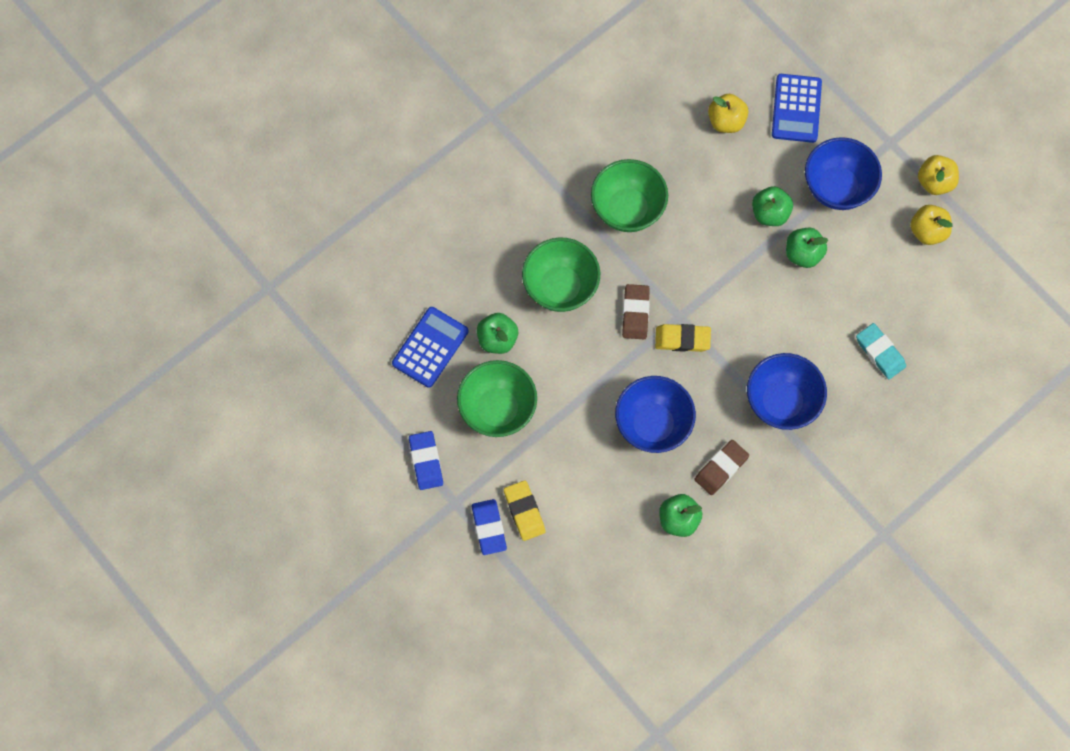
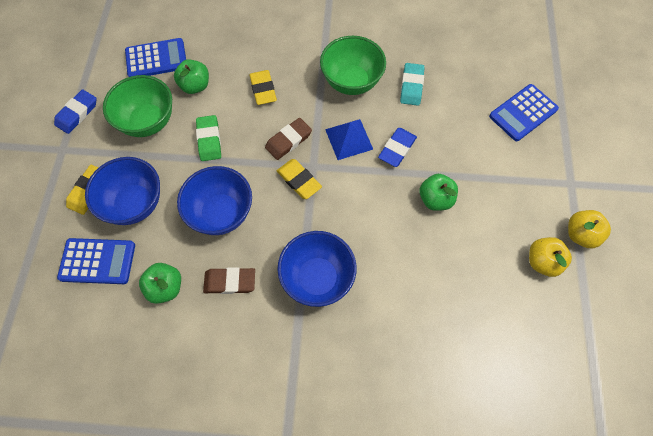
camera: 45 degrees right, 5 degrees down
blue eraser [471,499,507,555] -> blue eraser moved to [378,128,417,167]
green bowl [522,238,600,312] -> yellow eraser [249,70,277,105]
yellow apple [708,94,749,133] -> none
green apple [752,186,793,226] -> none
blue bowl [805,137,882,210] -> blue bowl moved to [85,157,160,225]
turquoise eraser [856,323,906,379] -> turquoise eraser moved to [400,63,425,106]
none -> blue calculator [57,238,135,284]
none -> green eraser [196,115,221,161]
none -> blue pyramid [325,119,373,160]

